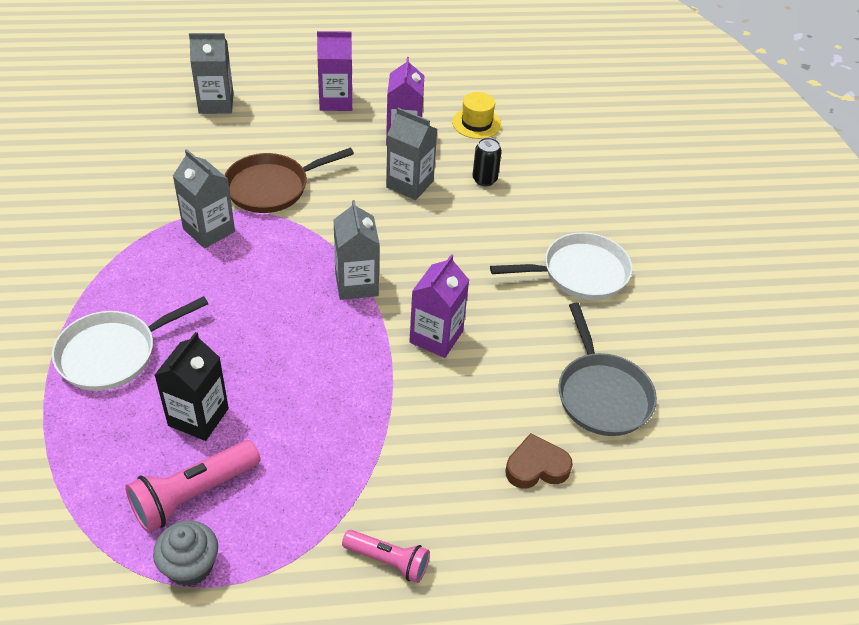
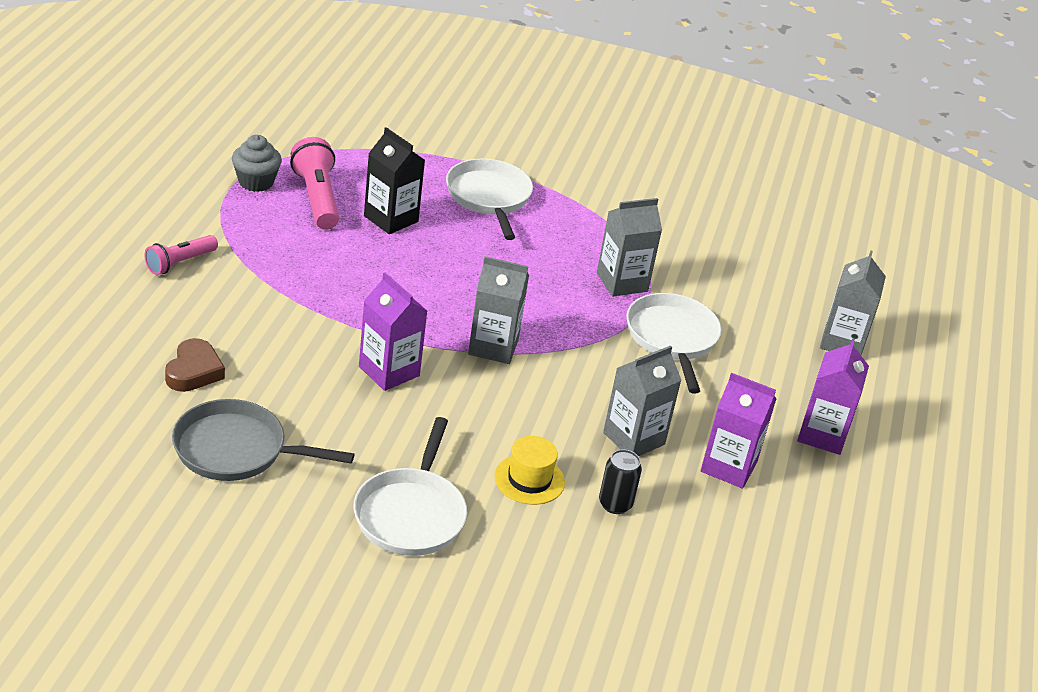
camera: 110 degrees right, 10 degrees down
brown pan [224,148,354,213] -> white pan [626,293,722,394]
yellow hat [452,92,501,139] -> yellow hat moved to [494,436,565,505]

